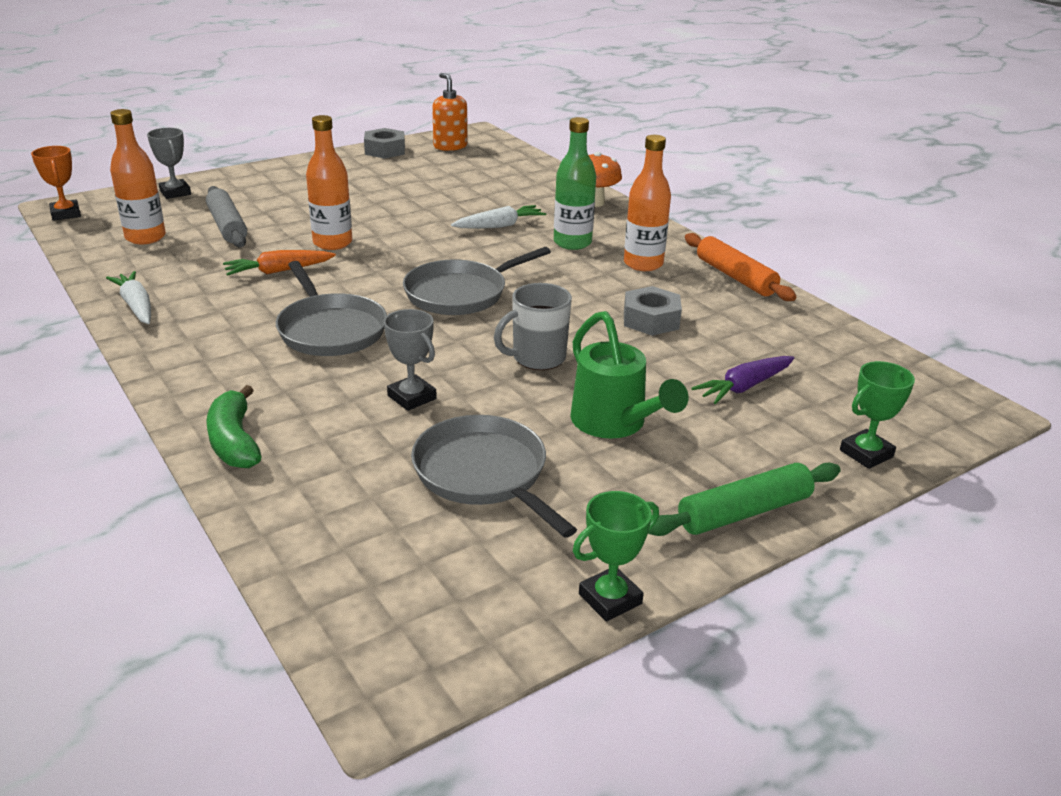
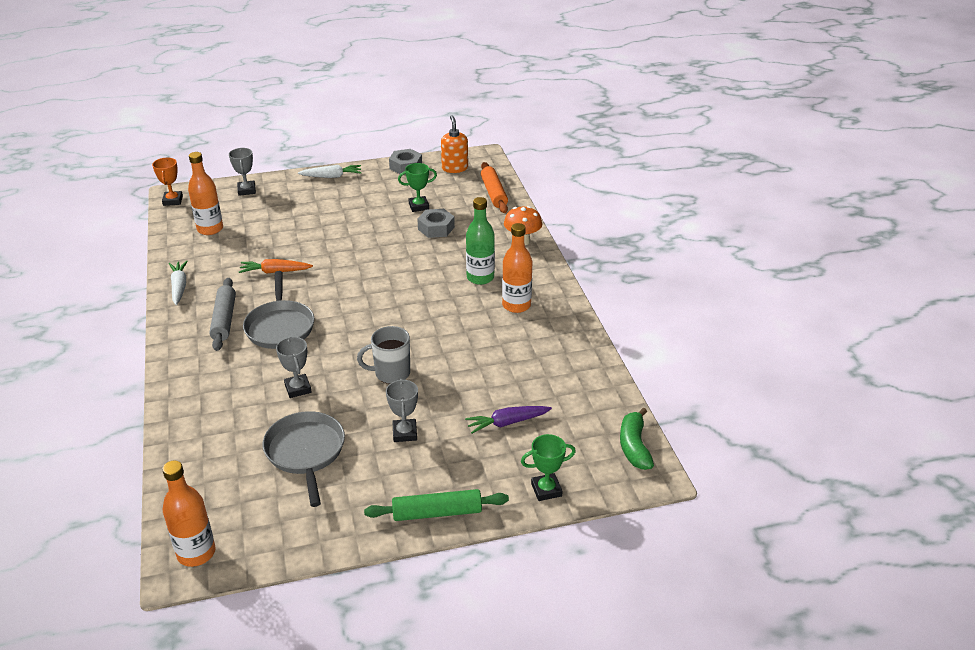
camera: 20 degrees right, 5 degrees up
grey rolling pin [206,186,247,247] -> grey rolling pin moved to [209,278,236,351]
green banana [206,385,262,468] -> green banana moved to [620,408,654,470]
orange bottle [306,115,352,250] -> orange bottle moved to [162,460,216,567]
grey pan [403,247,551,315] -> none
white carrot [451,205,546,229] -> white carrot moved to [298,165,362,178]
green watering can [570,311,689,439] -> grey trophy [386,379,418,442]
green trophy [573,491,659,622] -> green trophy moved to [398,163,437,212]
grey nut [624,286,682,336] -> grey nut moved to [417,209,455,238]
orange rolling pin [685,233,796,301] -> orange rolling pin moved to [481,162,508,213]

